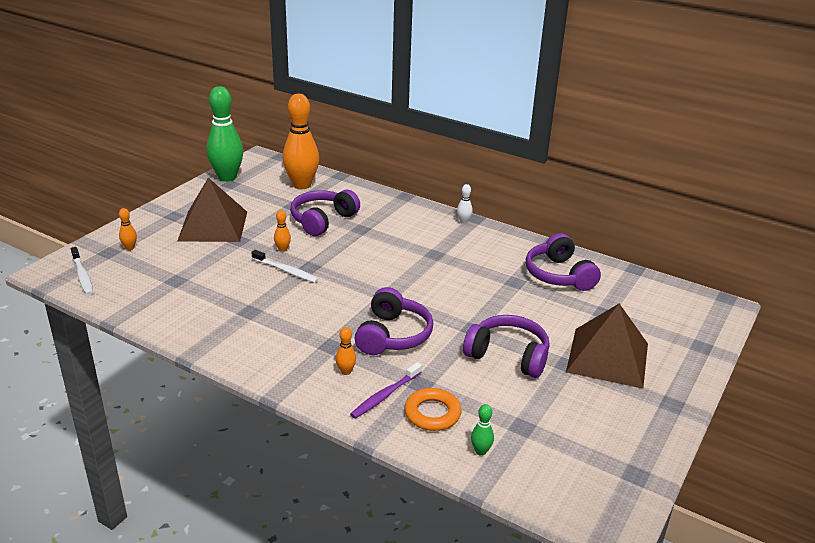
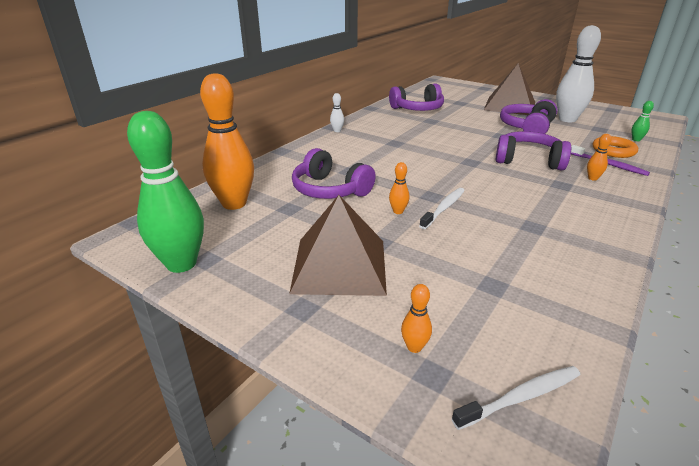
camera: 85 degrees left, 0 degrees up
none -> white bowling pin [556,25,601,122]

